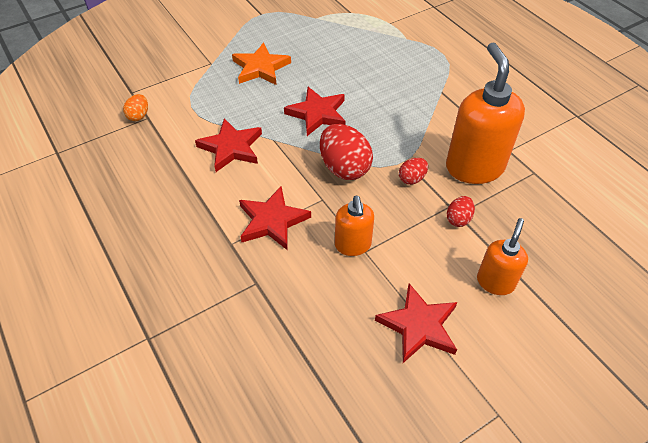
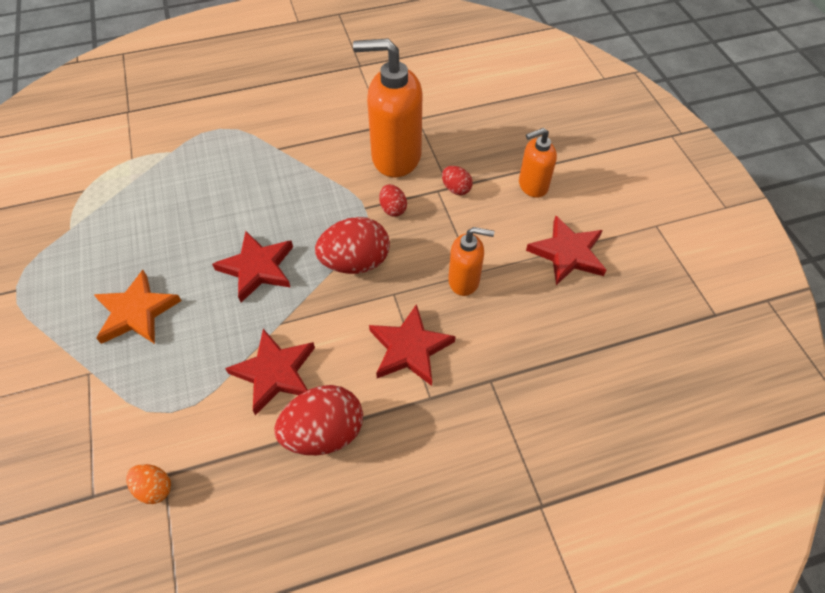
camera: 75 degrees left, 5 degrees up
orange soap dispenser [477,218,528,295] -> orange soap dispenser turned 60 degrees counterclockwise [519,128,557,198]
none -> red egg [274,385,363,455]

